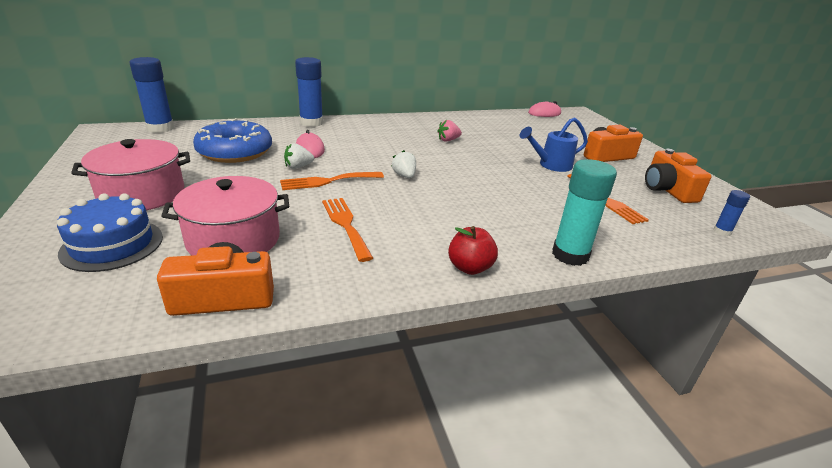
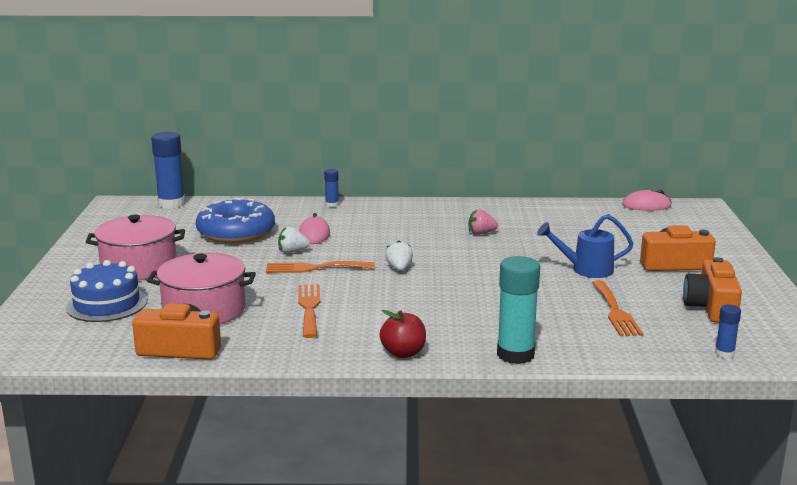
camera: 20 degrees right, 10 degrees down
blue glue stick [295,57,323,127] -> blue glue stick [324,169,339,207], size x0.51

